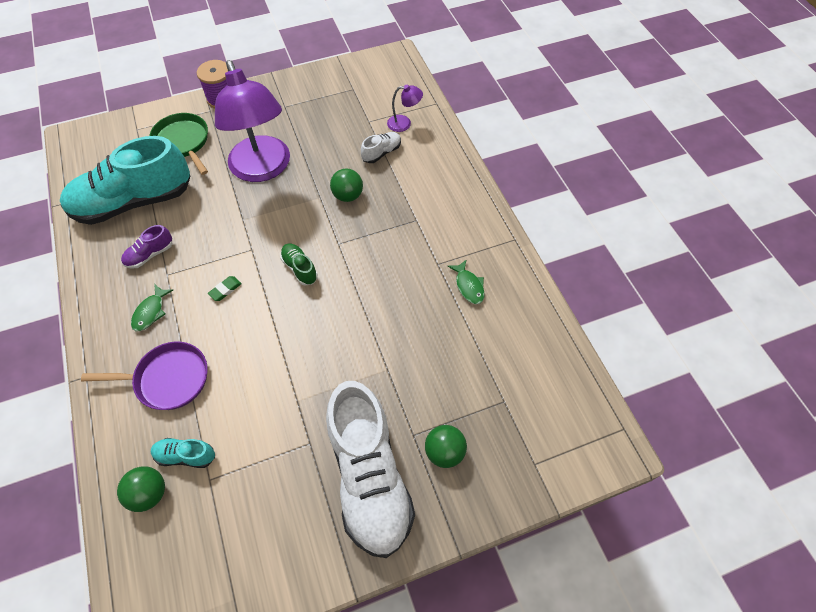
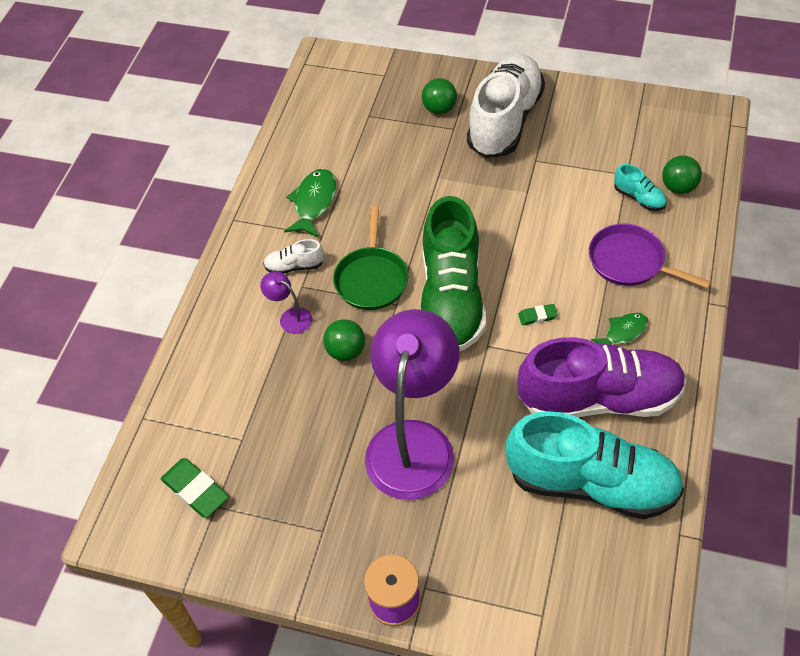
camera: 140 degrees left, 5 degrees down
purple shoe [121,225,172,269] -> purple shoe [517,337,686,417], size x2.43
green pan [149,113,208,175] -> green pan moved to [333,206,408,310]
green shoe [280,243,318,286] -> green shoe [420,196,486,351], size x2.43
white shoe [361,132,401,163] -> white shoe moved to [263,239,324,274]
purple lamp [387,85,423,132] -> purple lamp moved to [260,272,312,334]
green fish [447,259,485,304] -> green fish [284,169,337,237], size x1.54
none -> green eraser [161,458,229,518]

